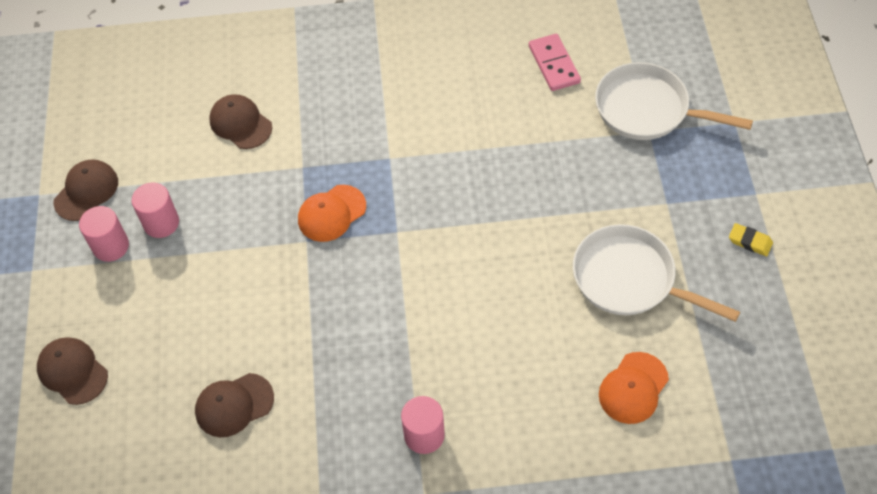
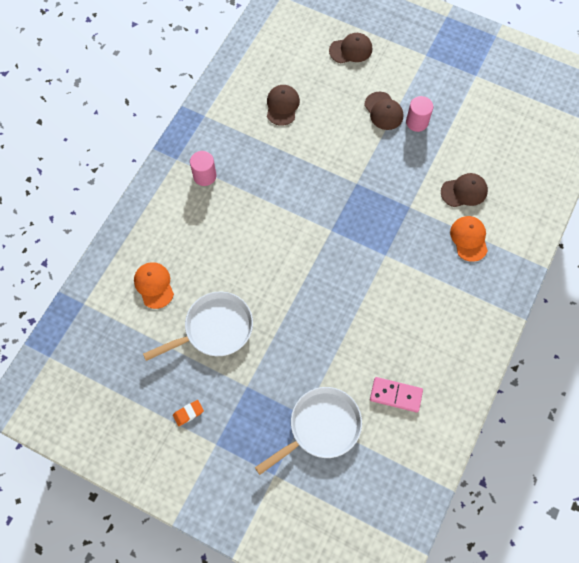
camera: 120 degrees right, 10 degrees up
brown cap [53,159,118,221] -> brown cap moved to [364,92,403,130]
pink cylinder [79,206,129,262] -> none
orange cap [298,185,366,242] -> orange cap moved to [450,216,488,262]
yellow eraser [729,223,773,256] -> orange eraser [173,400,204,426]

